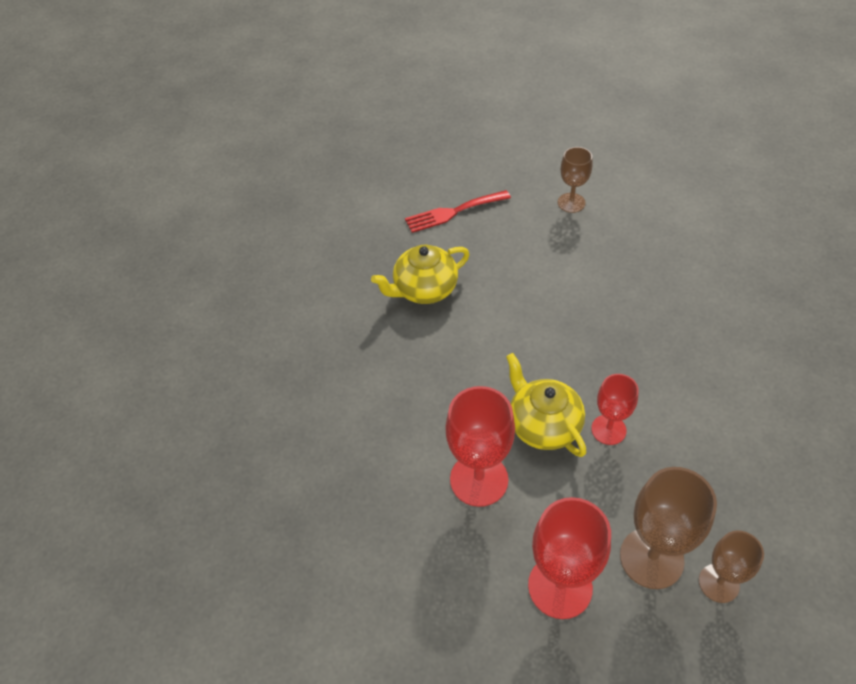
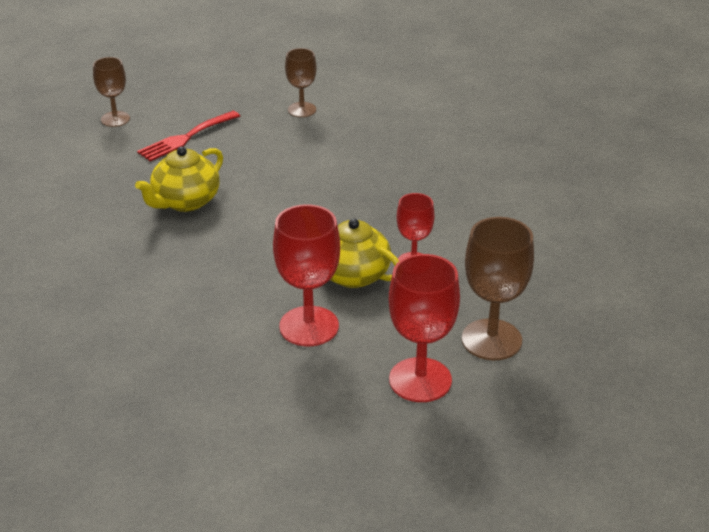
camera: 25 degrees left, 15 degrees down
brown goblet [699,530,764,603] -> brown goblet moved to [93,57,130,127]

